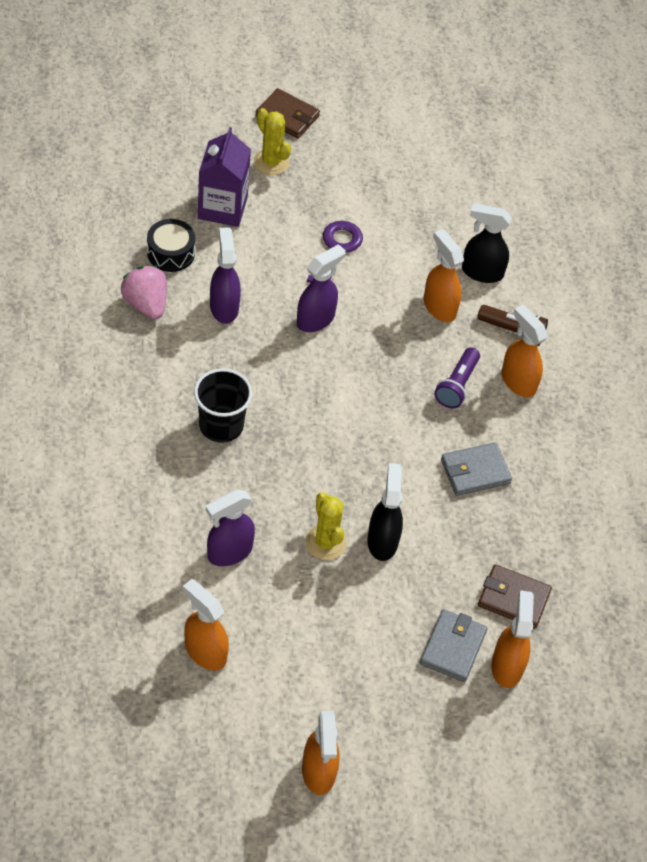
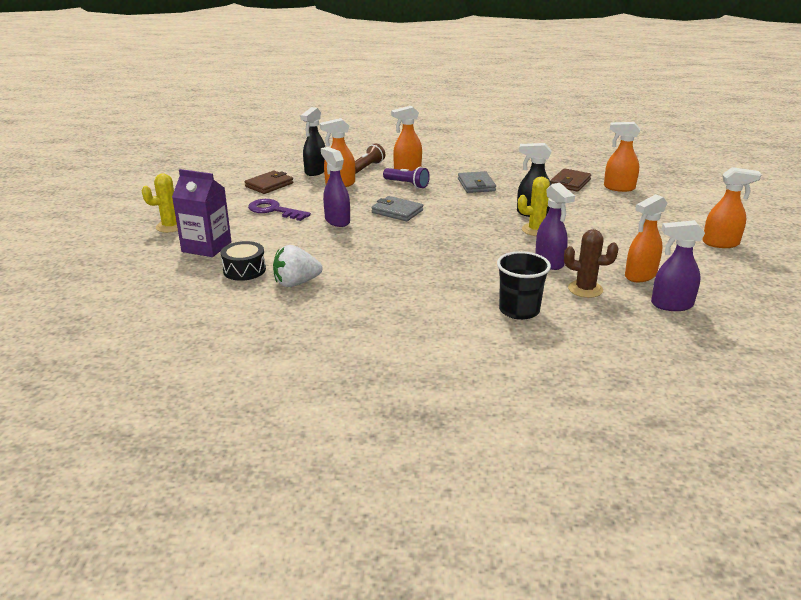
camera: 75 degrees left, 25 degrees down
pink strawberry [121,265,167,319] -> white strawberry [273,245,323,287]
black cup [194,368,252,443] -> black cup moved to [497,251,551,320]
purple spray bottle [210,227,241,324] -> purple spray bottle moved to [651,220,705,311]
brown wallet [256,88,320,139] -> brown wallet moved to [245,171,293,194]
grey wallet [420,609,487,682] -> grey wallet moved to [371,196,423,221]
none -> brown cactus [564,229,618,298]

